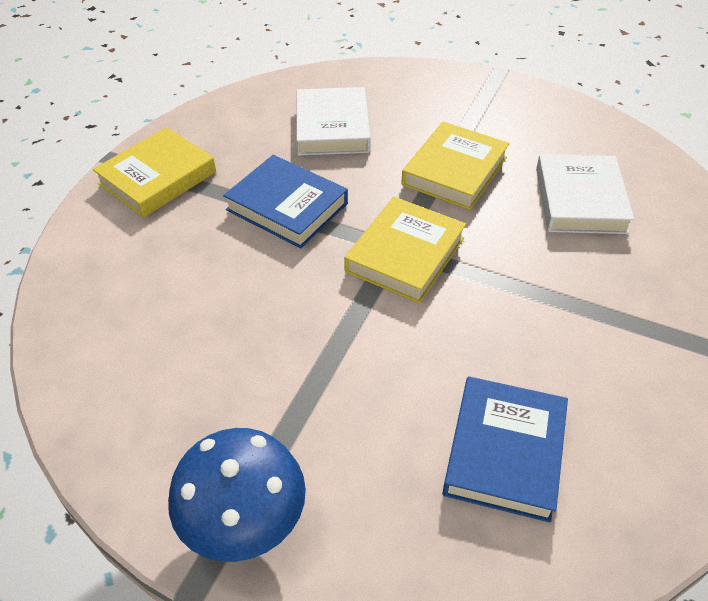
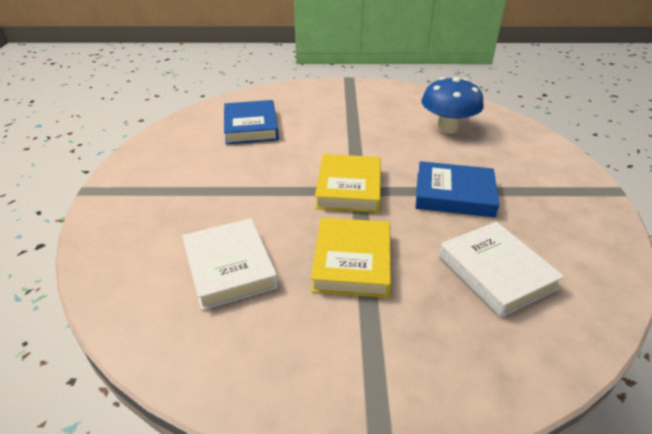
camera: 155 degrees right, 10 degrees down
yellow book [93,127,216,218] -> none
blue mushroom [168,428,306,562] -> blue mushroom moved to [421,77,484,134]

